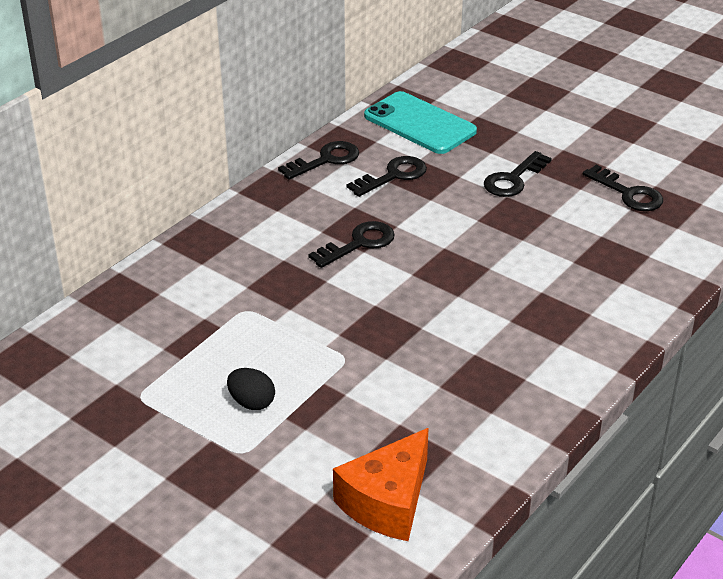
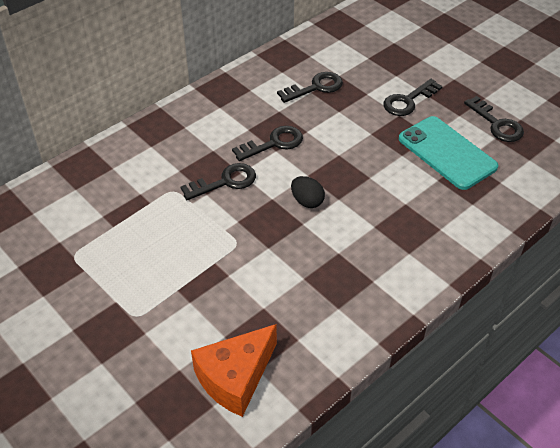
camera: 10 degrees right, 10 degrees up
black egg [227,368,275,410] -> black egg moved to [291,176,325,208]
black key [278,141,359,180] -> black key moved to [181,163,256,200]
turquoise phone [364,91,477,154] -> turquoise phone moved to [399,116,498,190]

